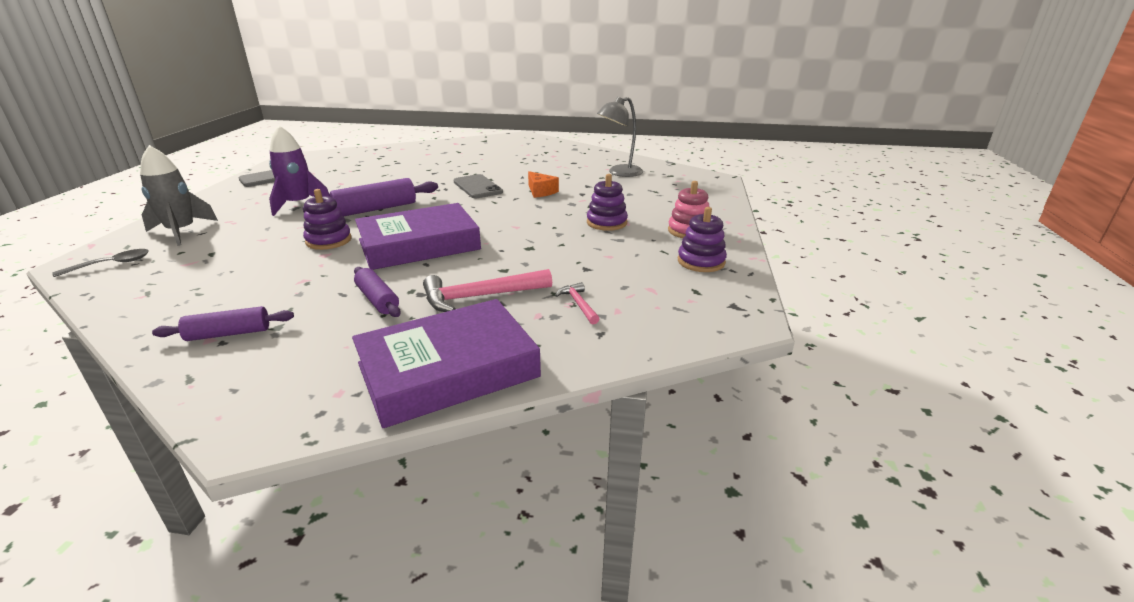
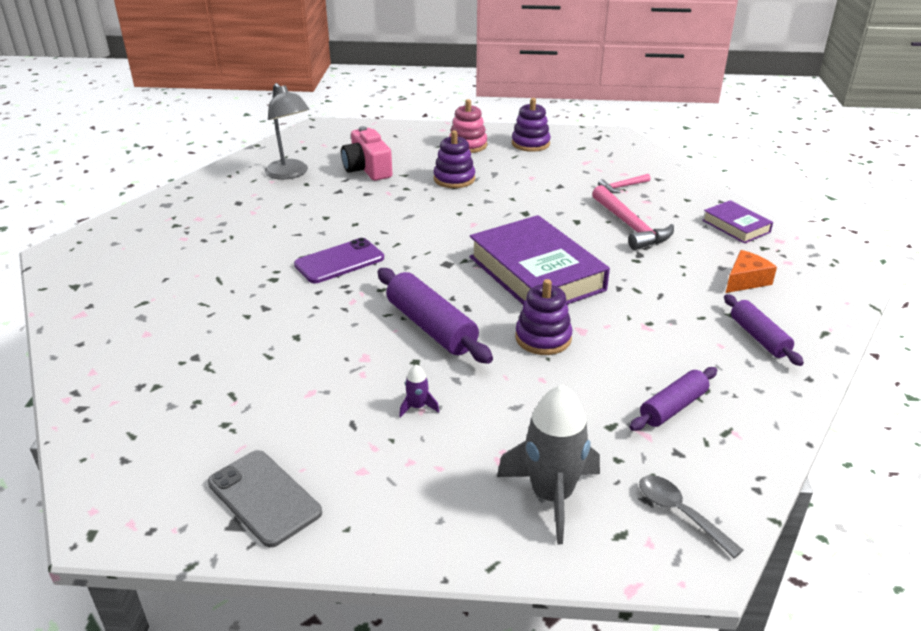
camera: 95 degrees left, 5 degrees up
purple rocket [269,126,330,216] -> purple rocket [399,365,439,418], size x0.43
purple book [352,299,541,428] -> purple book [702,200,773,243], size x0.50
purple rolling pin [354,267,401,317] -> purple rolling pin moved to [630,367,717,431]
grey phone [454,174,503,198] -> purple phone [294,238,384,283]
orange cheese [528,171,559,198] -> orange cheese moved to [726,250,777,293]
none -> pink camera [341,126,392,181]

